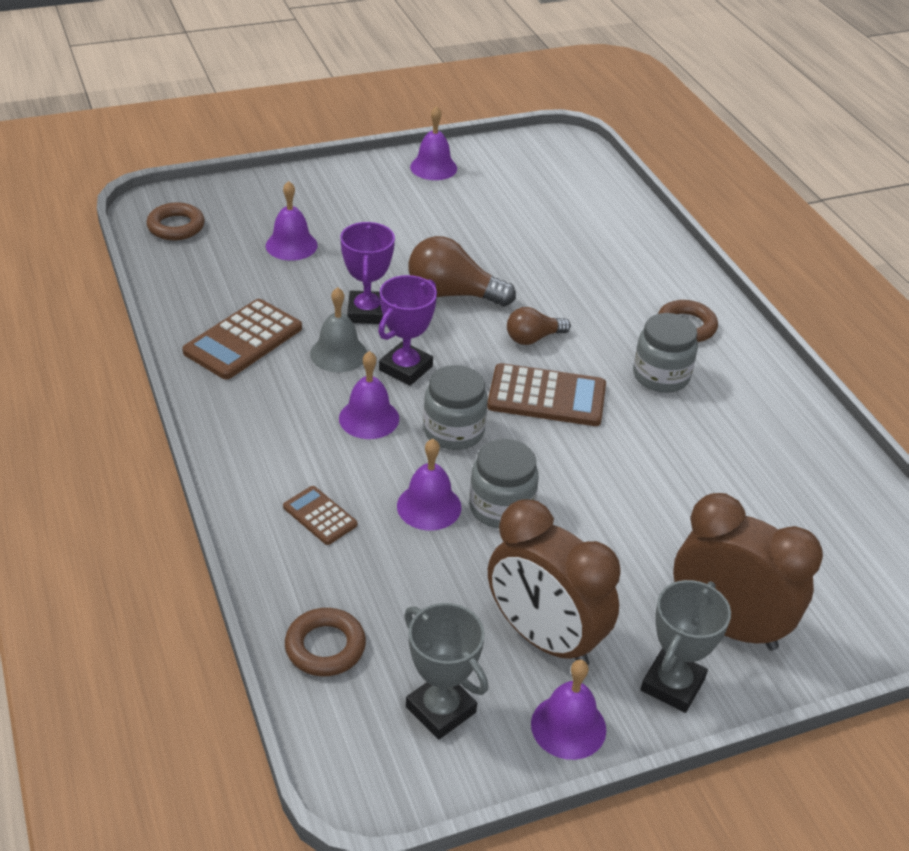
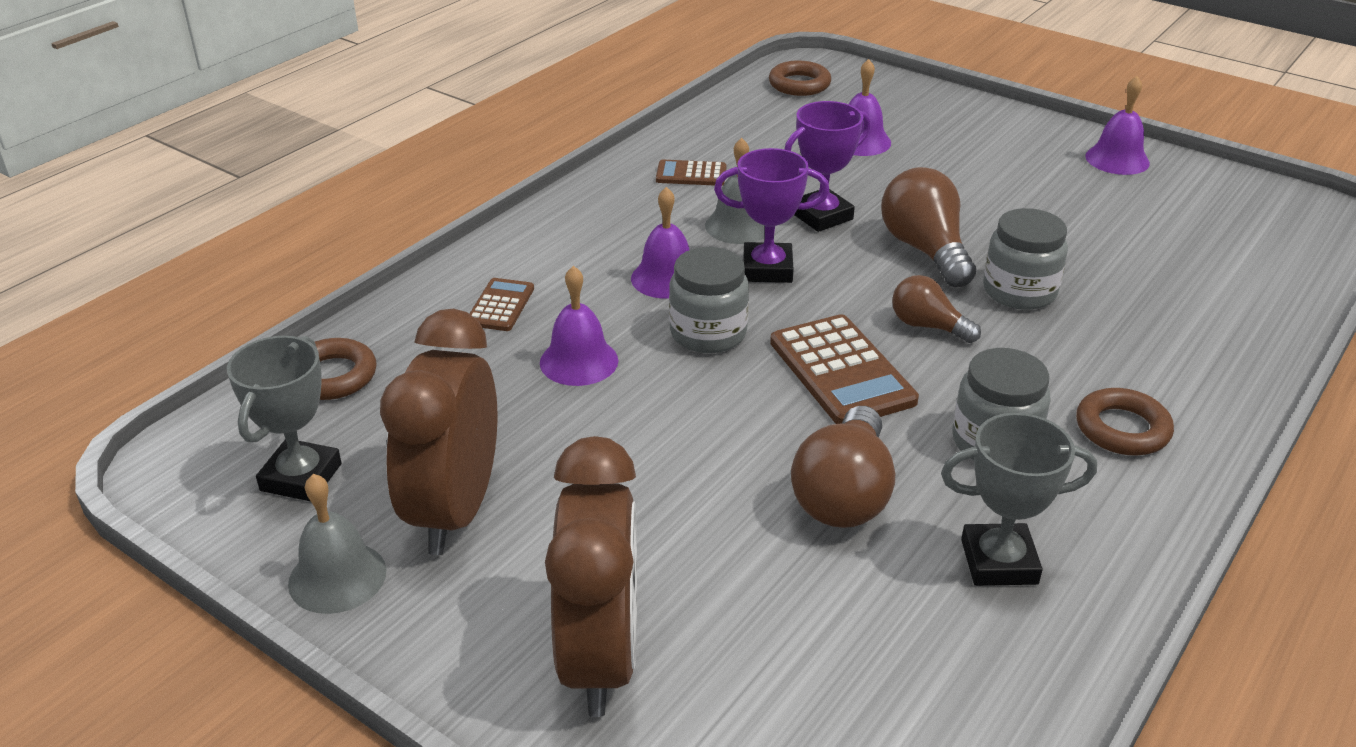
camera: 60 degrees right, 5 degrees down
brown calculator [182,299,302,379] -> brown calculator [656,160,726,186], size x0.56
grey jar [469,439,539,529] -> grey jar moved to [983,208,1068,310]
purple bell [531,660,606,760] -> grey bell [288,474,386,614]
grey trophy [641,580,731,713] -> grey trophy moved to [941,413,1097,586]
none -> brown light bulb [791,406,895,528]

